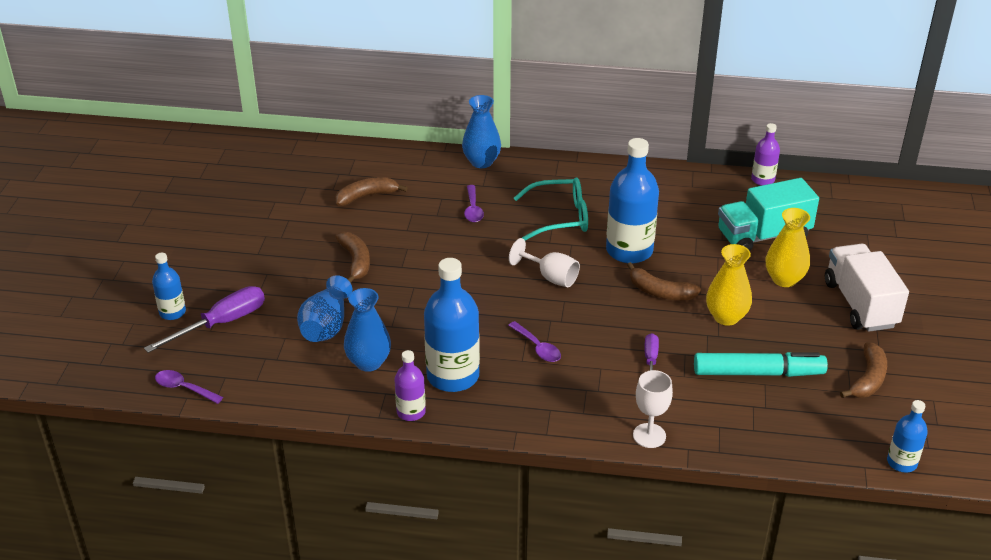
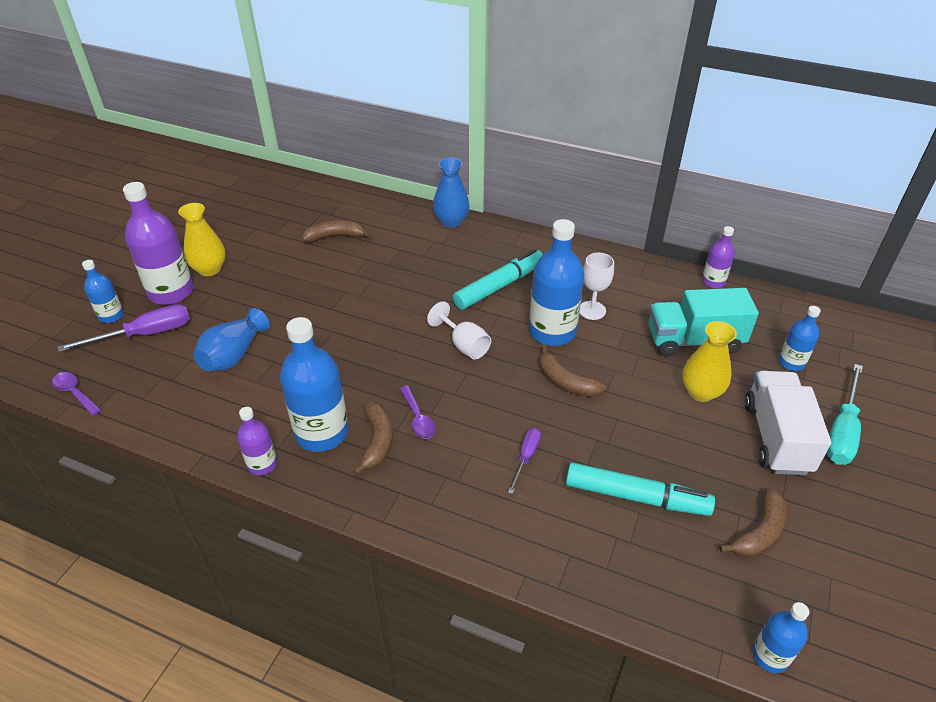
camera: 15 degrees right, 5 degrees up
brown banana [335,232,370,283] -> brown banana moved to [353,402,393,475]
blue vase [344,288,391,372] -> none
purple spoon [464,185,484,222] -> none
turquoise glasses [514,177,588,241] -> turquoise marker [453,249,543,310]
white goblet [633,370,673,448] -> white goblet moved to [580,253,614,320]
yellow vase [706,244,752,326] -> yellow vase moved to [178,203,225,276]
none -> purple bottle [123,182,194,305]
none -> blue bottle [779,306,821,371]
none -> turquoise screwdriver [826,364,863,465]

